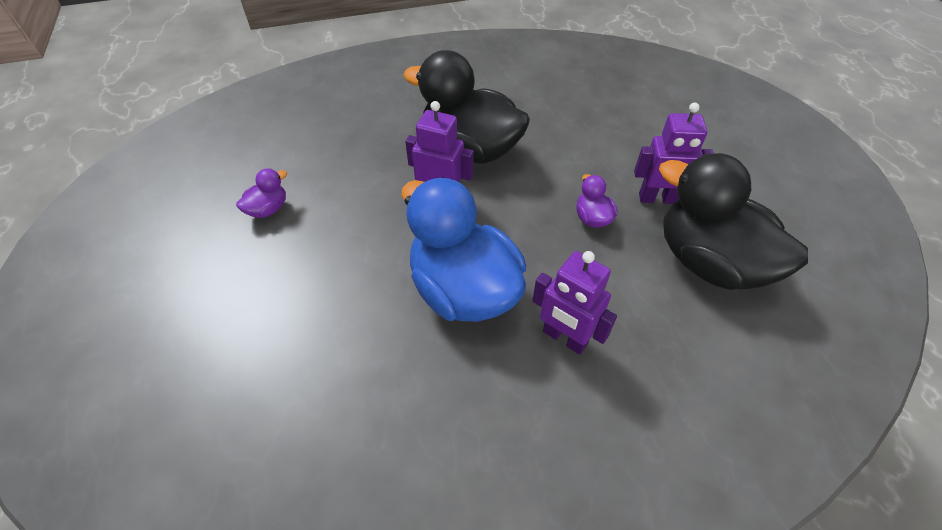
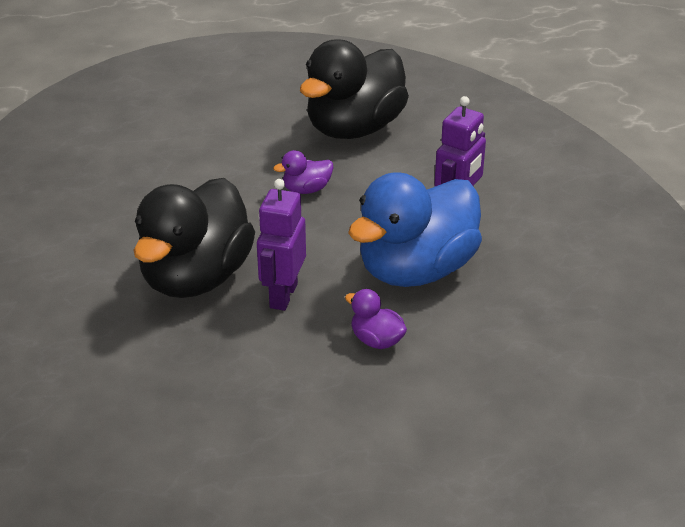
camera: 95 degrees left, 15 degrees down
purple duck [236,169,287,218] -> purple duck moved to [345,289,407,349]
purple robot [634,103,714,204] -> none

